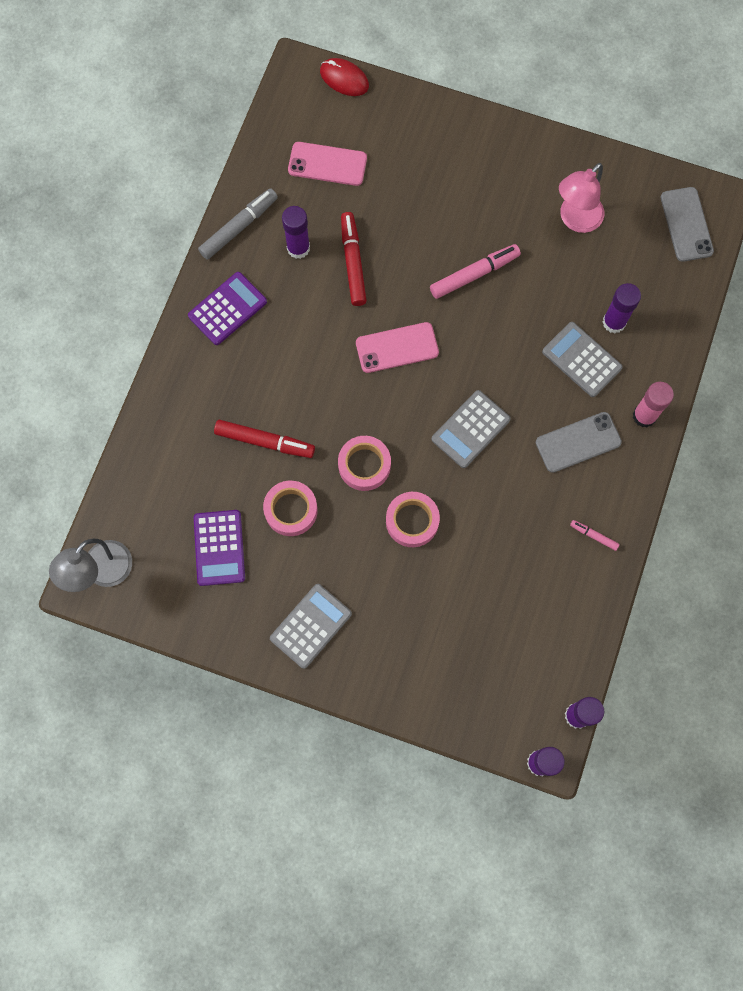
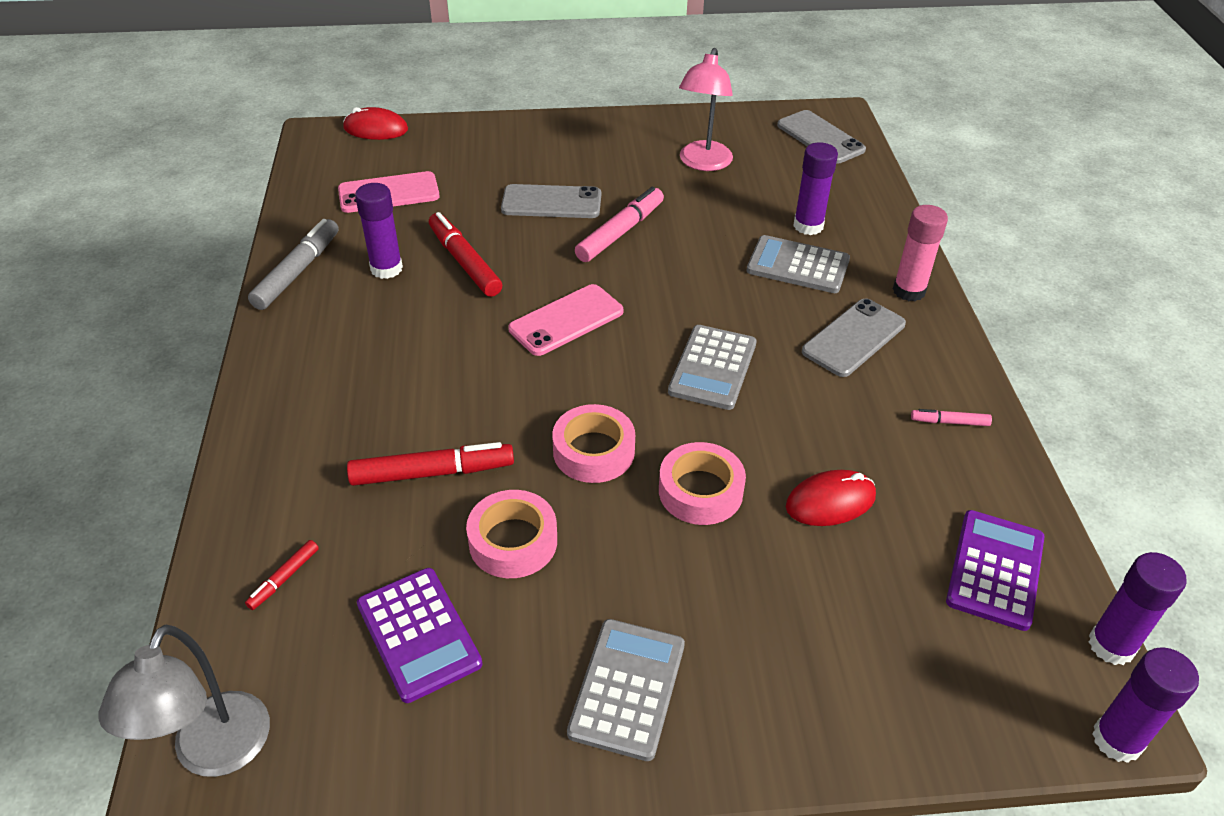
camera: 25 degrees left, 30 degrees down
purple calculator [188,272,267,345] -> purple calculator moved to [946,510,1045,631]
none -> red marker [245,540,319,610]
none -> grey phone [501,184,601,218]
none -> red mouse [786,470,876,526]

